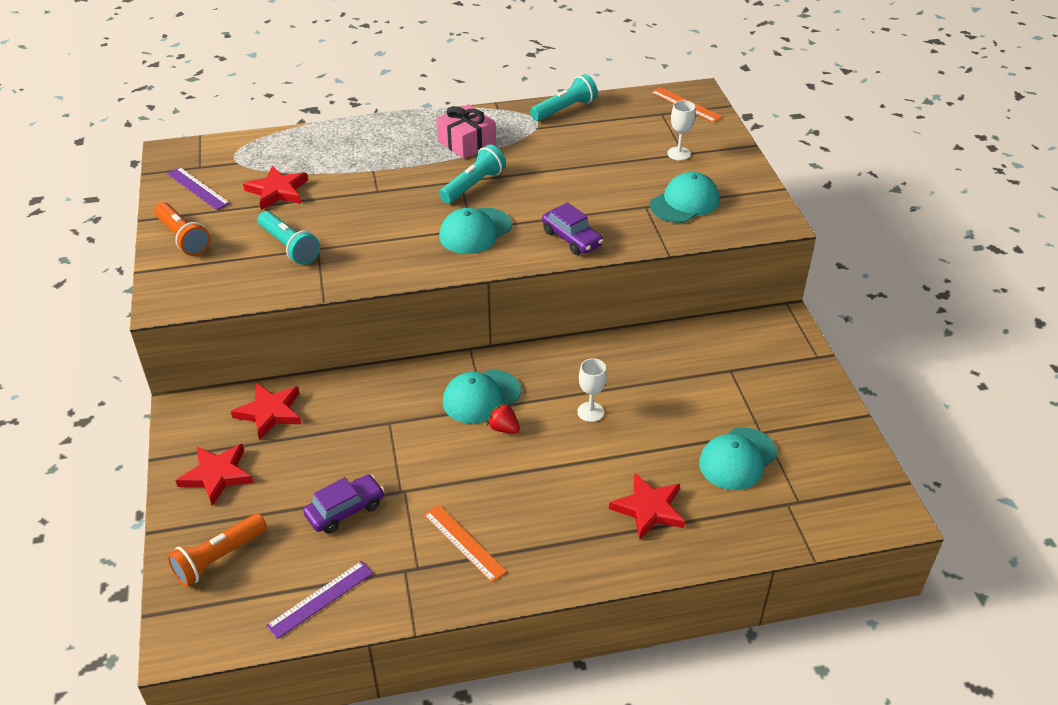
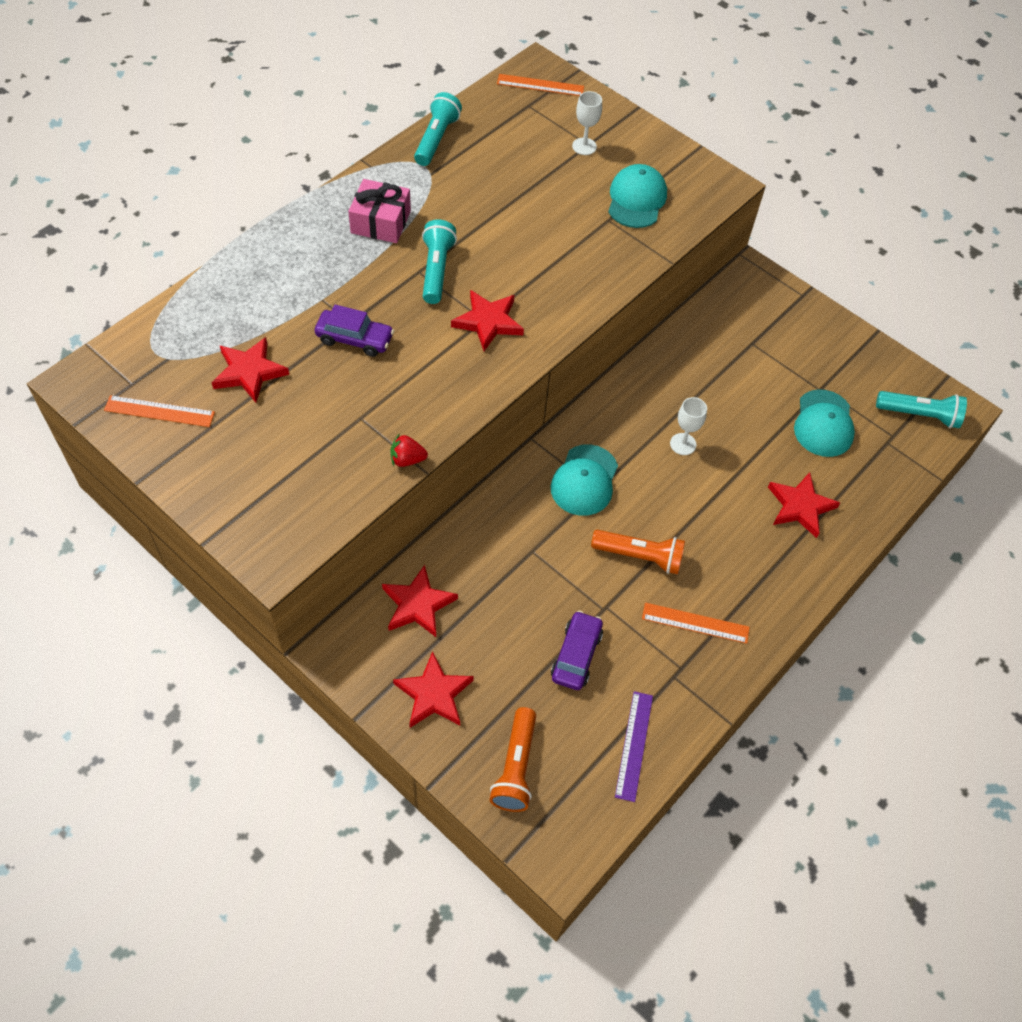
camera: 40 degrees left, 15 degrees up
orange flashlight [154,202,211,256] -> orange flashlight moved to [591,530,685,574]
purple ruler [167,167,230,210] -> orange ruler [104,395,215,427]
turquoise flashlight [258,211,320,265] -> turquoise flashlight moved to [876,391,967,428]
turquoise cap [439,208,512,254] -> red star [451,290,524,351]
red strawberry [487,402,520,434] -> red strawberry moved to [390,433,428,467]
purple car [542,202,603,255] -> purple car moved to [315,304,394,357]

